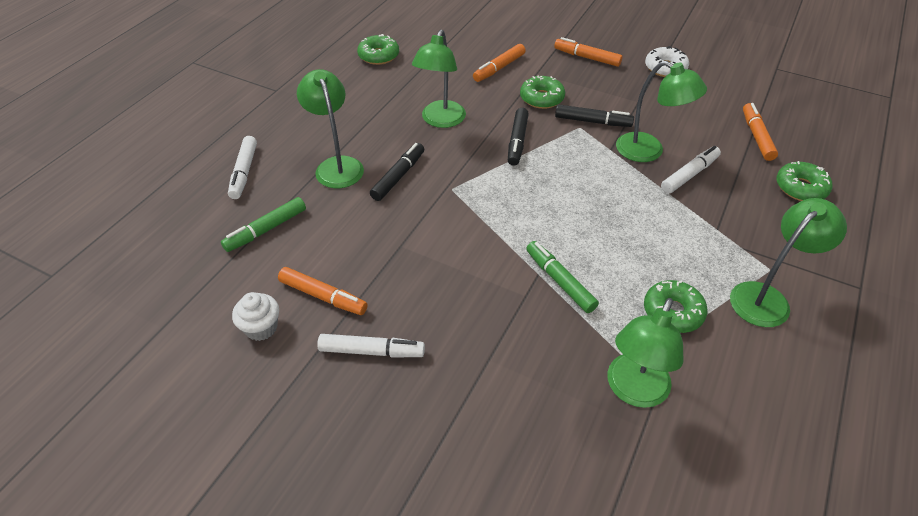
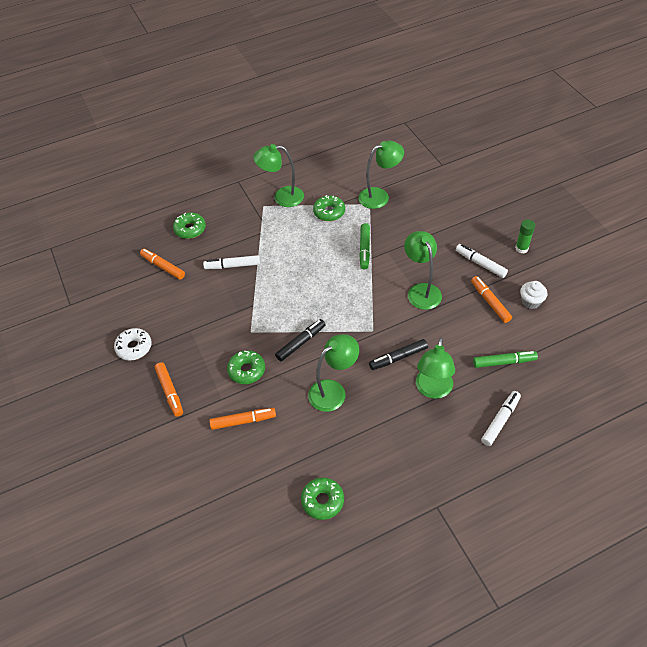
camera: 140 degrees left, 5 degrees up
black marker [555,104,634,127] -> none
green lamp [616,61,707,162] -> green lamp moved to [404,231,442,310]
orange marker [743,103,778,161] -> orange marker turned 90 degrees clockwise [140,249,185,280]
none -> green glue stick [515,219,535,254]

